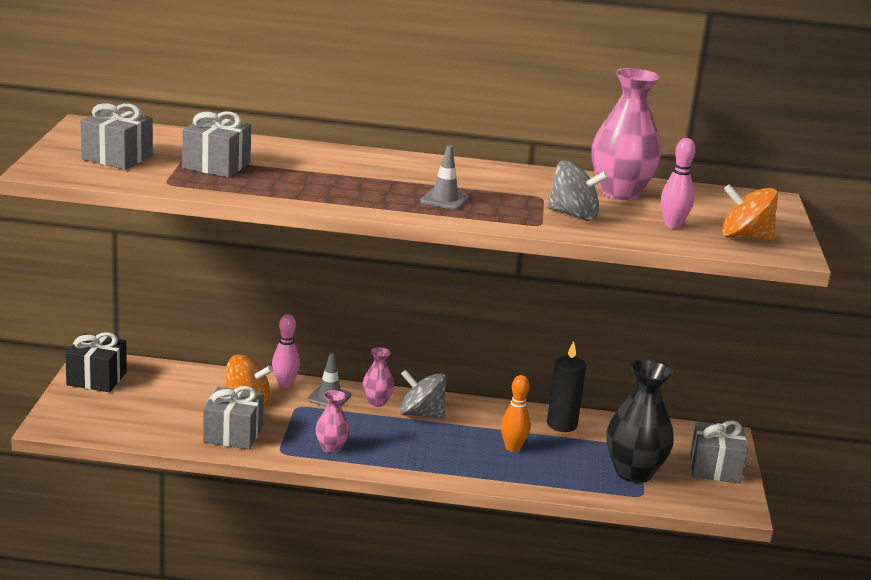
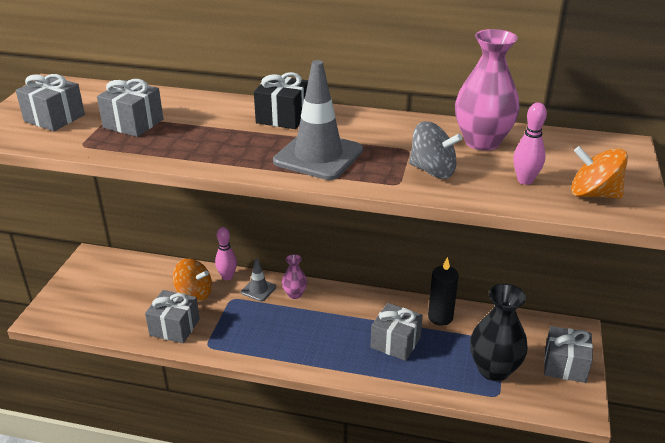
camera: 10 degrees right, 10 degrees up
black gift [65,332,127,392] -> black gift moved to [254,72,308,129]
pink vase [315,390,350,453] -> none
grey spinning top [400,370,446,419] -> none
grey traffic cone [420,145,469,210] -> grey traffic cone [273,60,363,180], size x1.98
orange bowling pin [501,375,531,452] -> grey gift [371,303,423,361]

